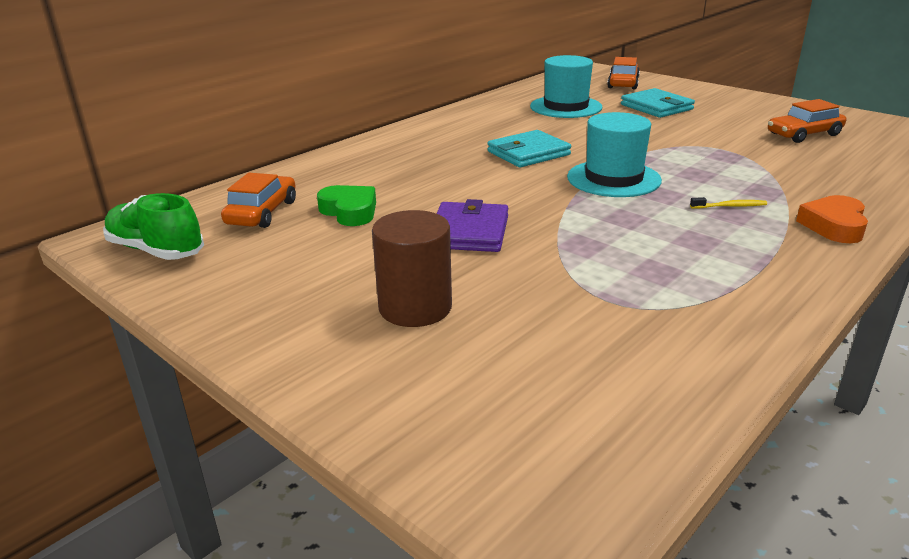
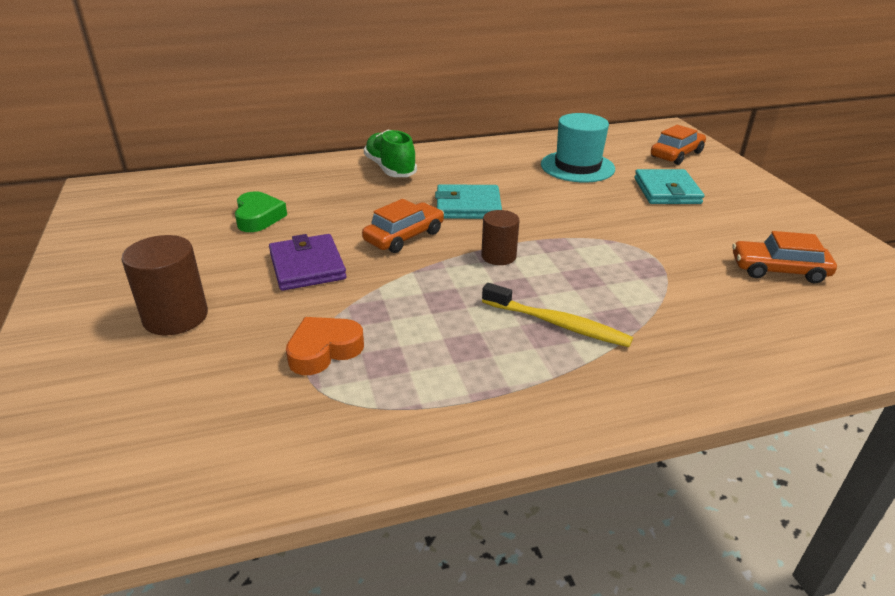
camera: 30 degrees right, 5 degrees up
green shoe [103,193,204,260] -> green shoe moved to [364,130,417,177]
orange car [221,173,296,228] -> orange car moved to [362,199,444,253]
purple wallet [437,199,508,252] -> purple wallet turned 60 degrees counterclockwise [269,234,346,291]
turquoise hat [567,112,662,197] -> brown cylinder [481,210,520,265]
yellow toothbrush [690,197,767,209] -> yellow toothbrush [482,283,633,347], size x1.89
orange heart [796,195,868,243] -> orange heart moved to [286,317,364,375]

